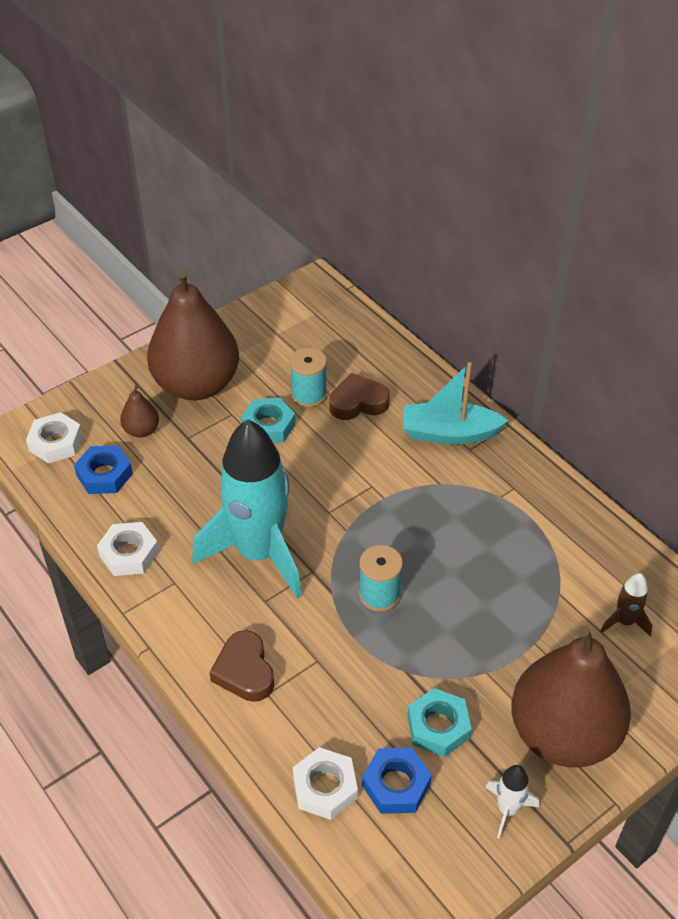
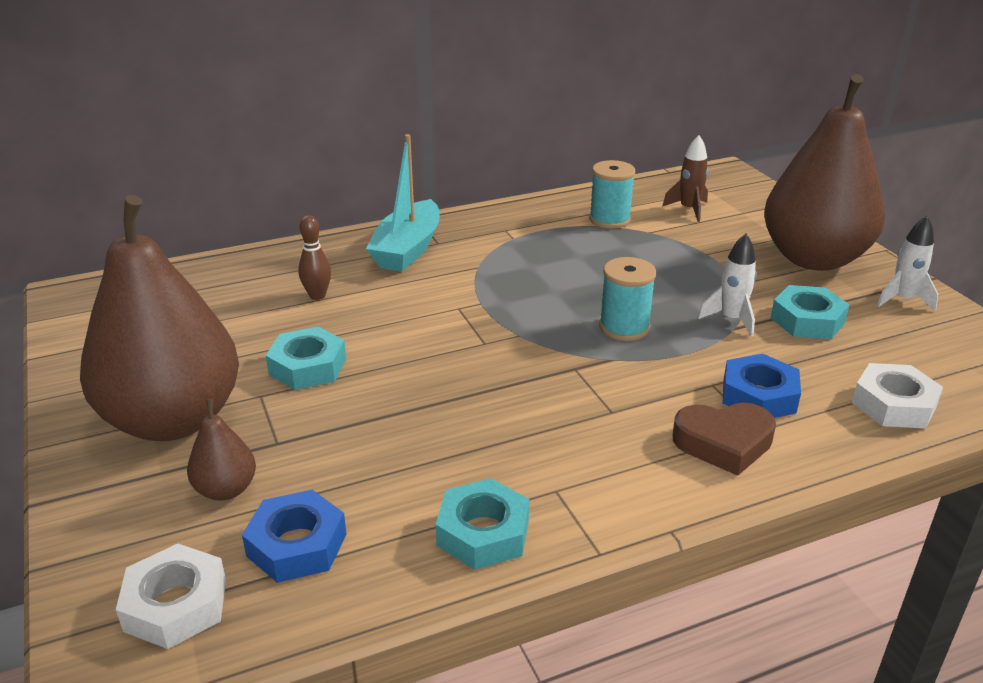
camera: 75 degrees left, 15 degrees down
white nut [97,522,159,576] -> turquoise nut [436,478,529,570]
turquoise rocket [192,419,302,598] -> none
turquoise spool [289,348,327,407] -> turquoise spool moved to [589,160,635,229]
brown heart [329,373,390,420] -> brown bowling pin [298,215,331,300]
blue nut [362,748,432,814] -> blue nut moved to [722,354,801,418]
none -> white rocket [698,234,757,336]

